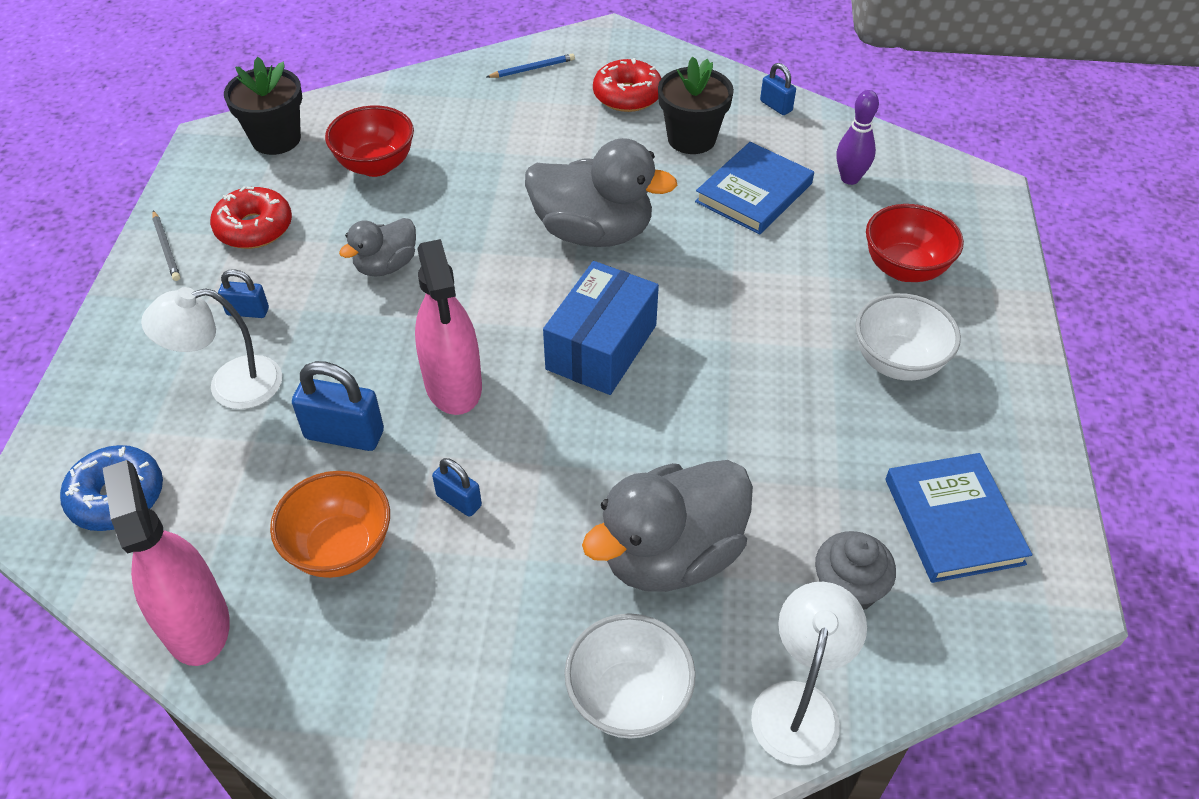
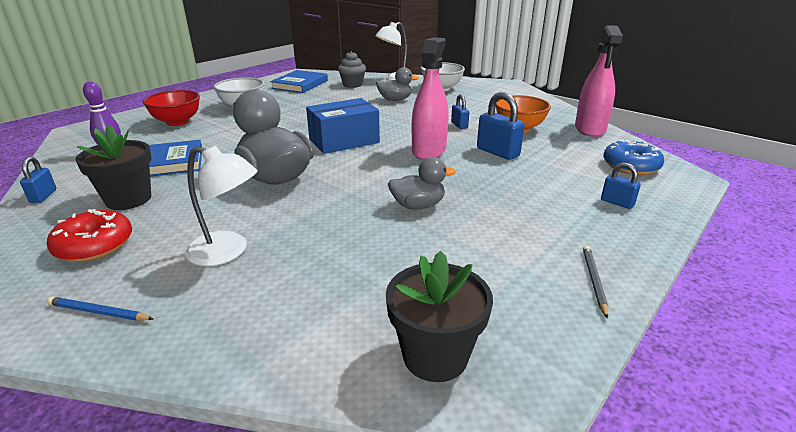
camera: 145 degrees left, 20 degrees down
white lamp [141,287,282,409] -> white lamp moved to [185,145,258,266]
red donut [210,186,292,249] -> none
blue padlock [218,269,269,318] -> blue padlock moved to [601,163,641,209]
red bowl [325,106,414,177] -> none
grey duck [582,460,753,592] -> grey duck [376,67,419,101], size x0.55

